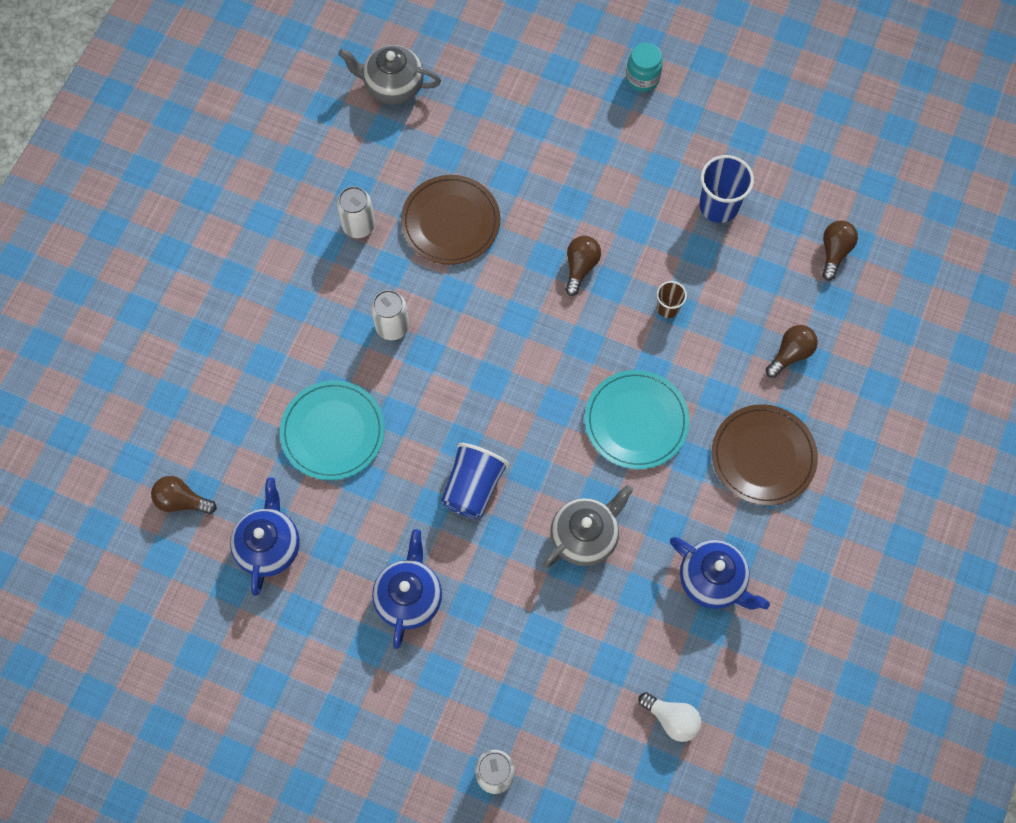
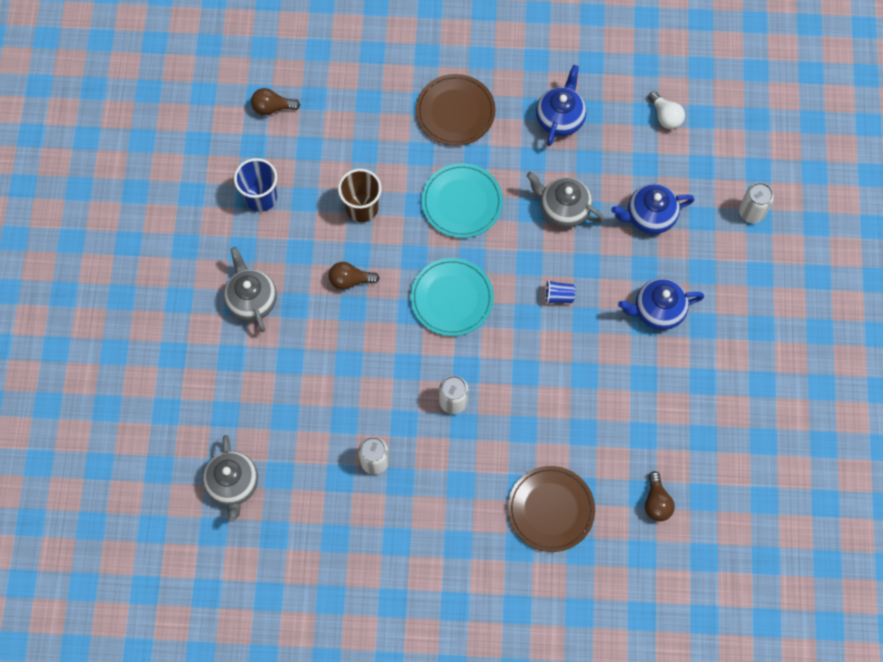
camera: 110 degrees left, 0 degrees up
blue teapot [230,477,300,596] -> blue teapot moved to [611,184,695,234]
turquoise plate [280,380,385,480] -> turquoise plate moved to [410,258,494,336]
brown plate [401,175,500,265] -> brown plate moved to [508,466,595,552]
blue cup [441,443,509,519] -> blue cup [545,280,575,304], size x0.56
turquoise jar [626,42,663,92] -> none
white light bulb [638,692,701,742] -> white light bulb turned 135 degrees clockwise [648,91,685,129]
brown cup [657,281,687,318] -> brown cup [338,169,382,222], size x1.78
brown light bulb [766,325,818,378] -> none
none -> grey teapot [224,247,277,332]

